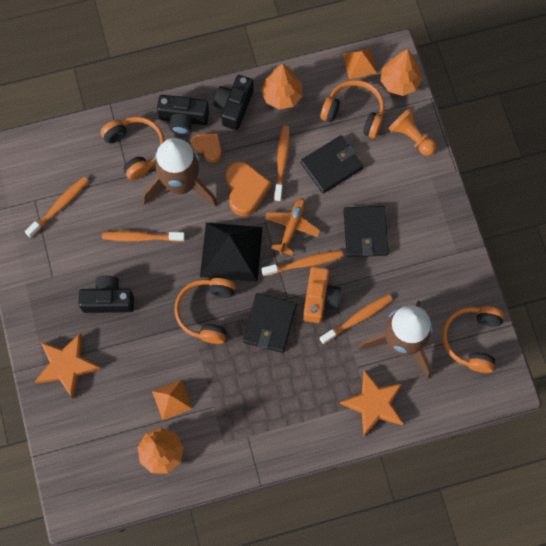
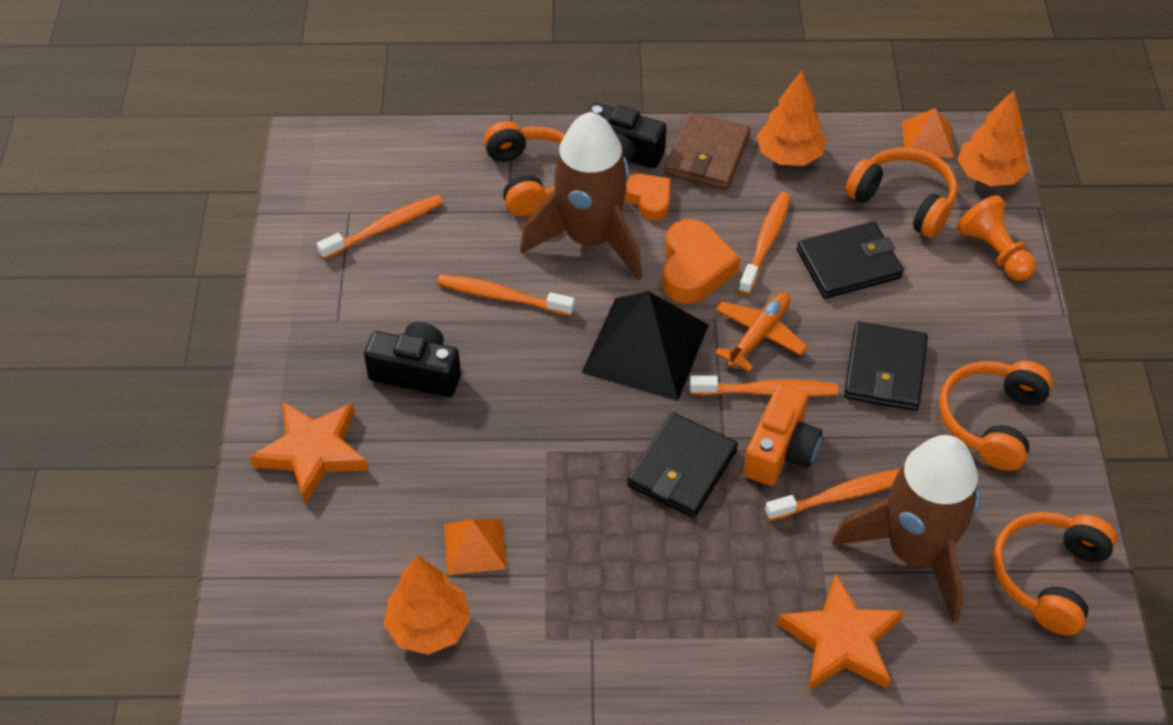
camera: 15 degrees right, 20 degrees down
orange headphones [174,278,236,344] -> orange headphones moved to [939,361,1053,471]
black camera [214,75,254,130] -> brown wallet [665,112,751,190]

